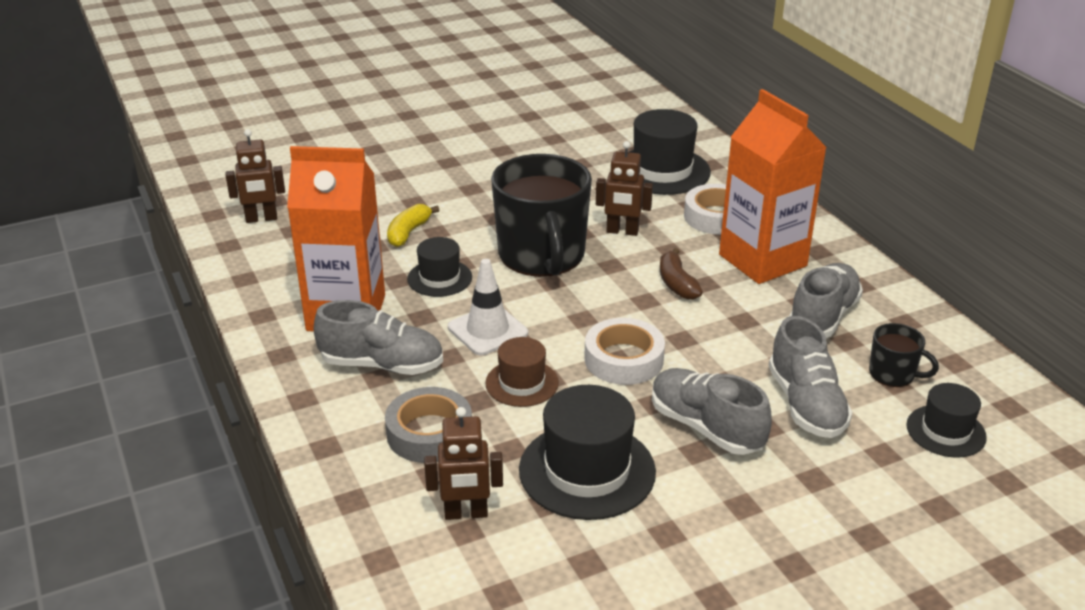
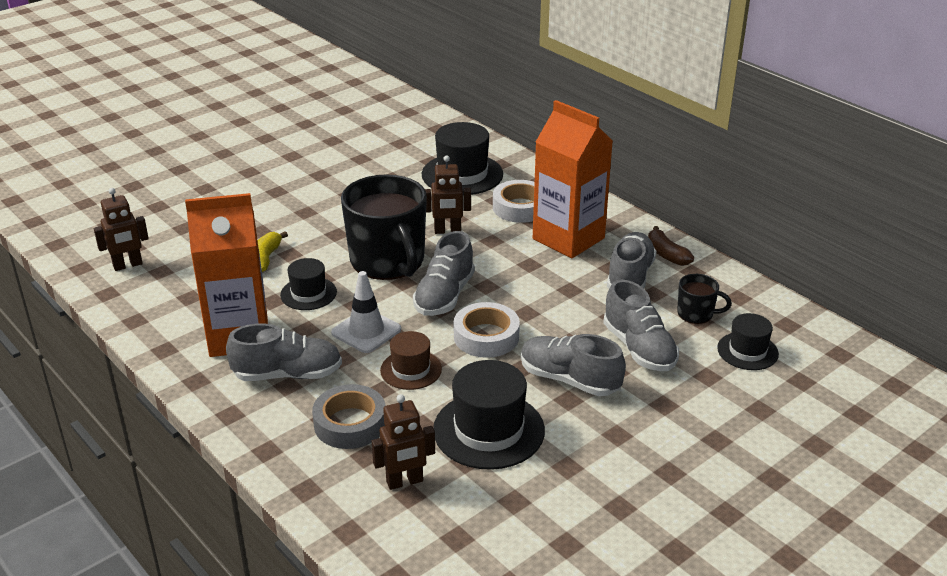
camera: 15 degrees left, 0 degrees up
brown banana [660,248,703,300] -> brown banana moved to [648,226,694,266]
none -> grey shoe [413,231,475,316]

